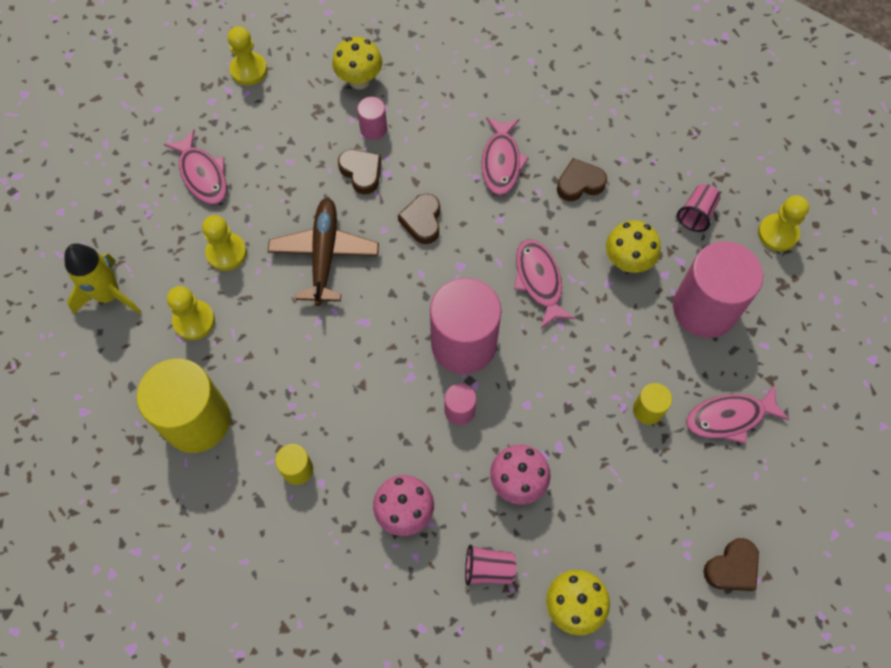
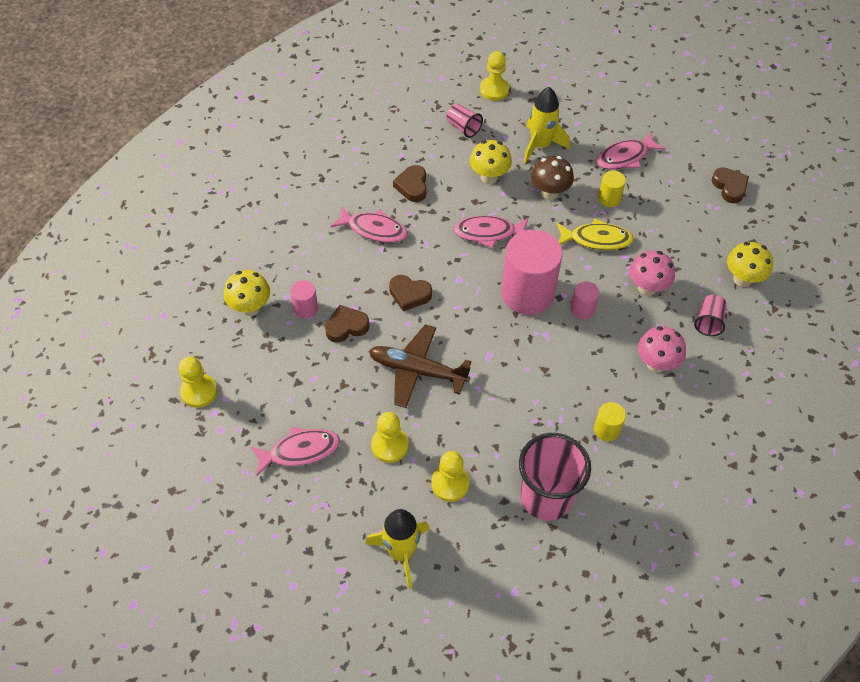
camera: 75 degrees left, 10 degrees down
yellow cylinder [136,359,231,453] -> pink cup [519,433,591,521]
pink cylinder [673,241,763,338] -> yellow rocket [523,87,570,164]
pink fish [686,385,790,444] -> pink fish turned 60 degrees clockwise [596,132,666,169]
none -> brown mushroom [531,156,574,200]
none -> yellow fish [557,218,634,250]

